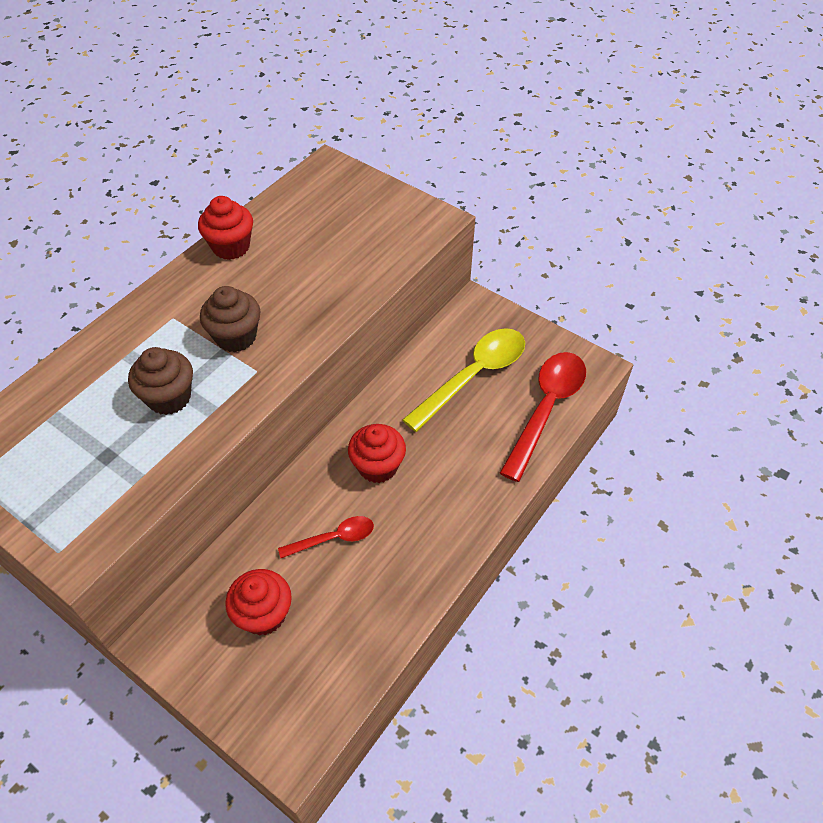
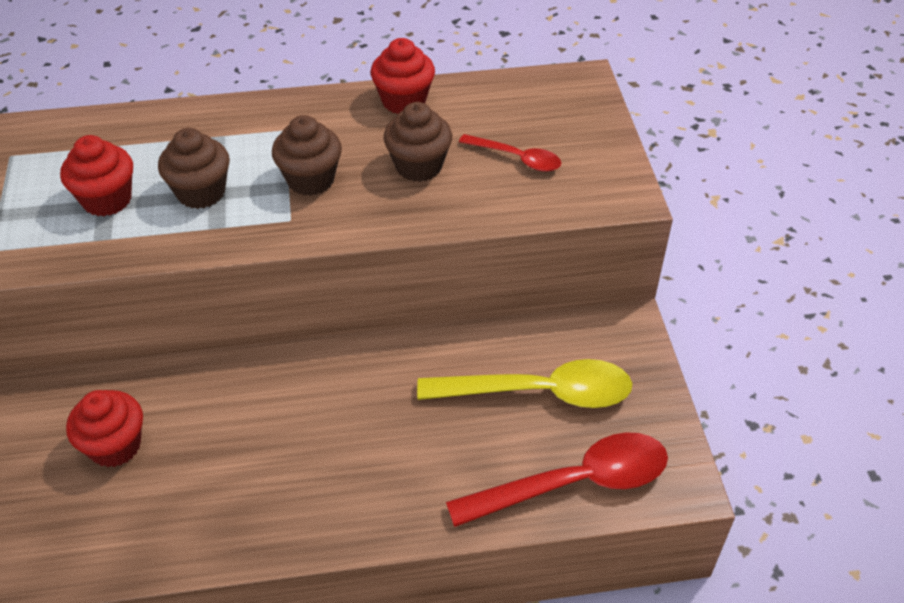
camera: 45 degrees right, 5 degrees down
red spoon [278,516,374,558] -> red spoon moved to [459,134,561,172]
red cupcake [348,424,406,483] -> red cupcake moved to [60,135,133,216]
none -> brown cupcake [384,102,452,182]

